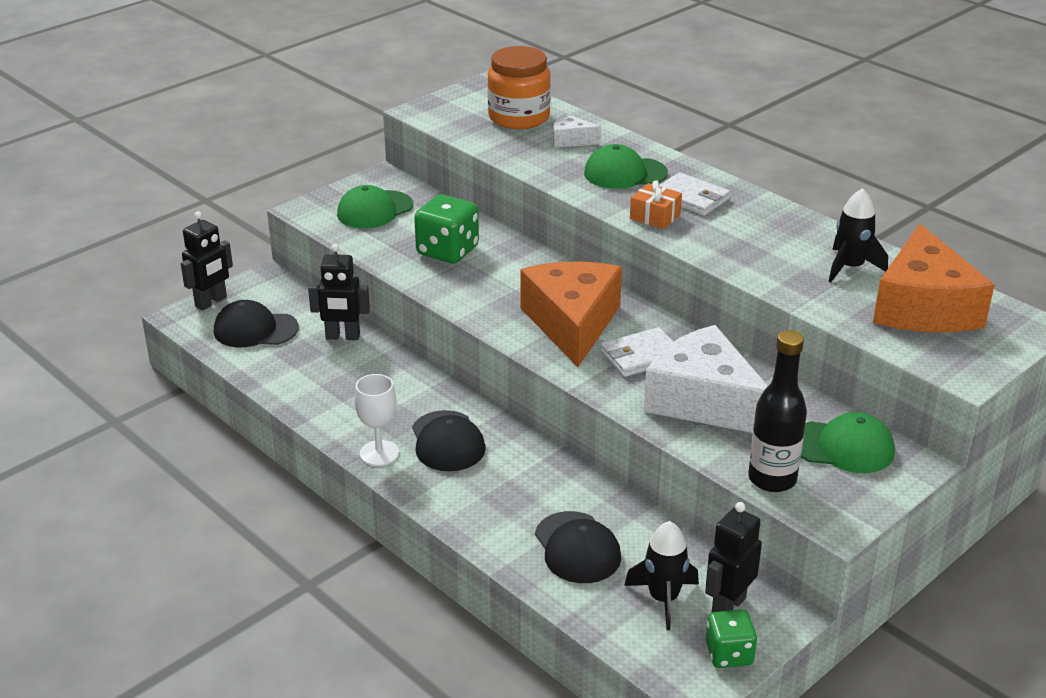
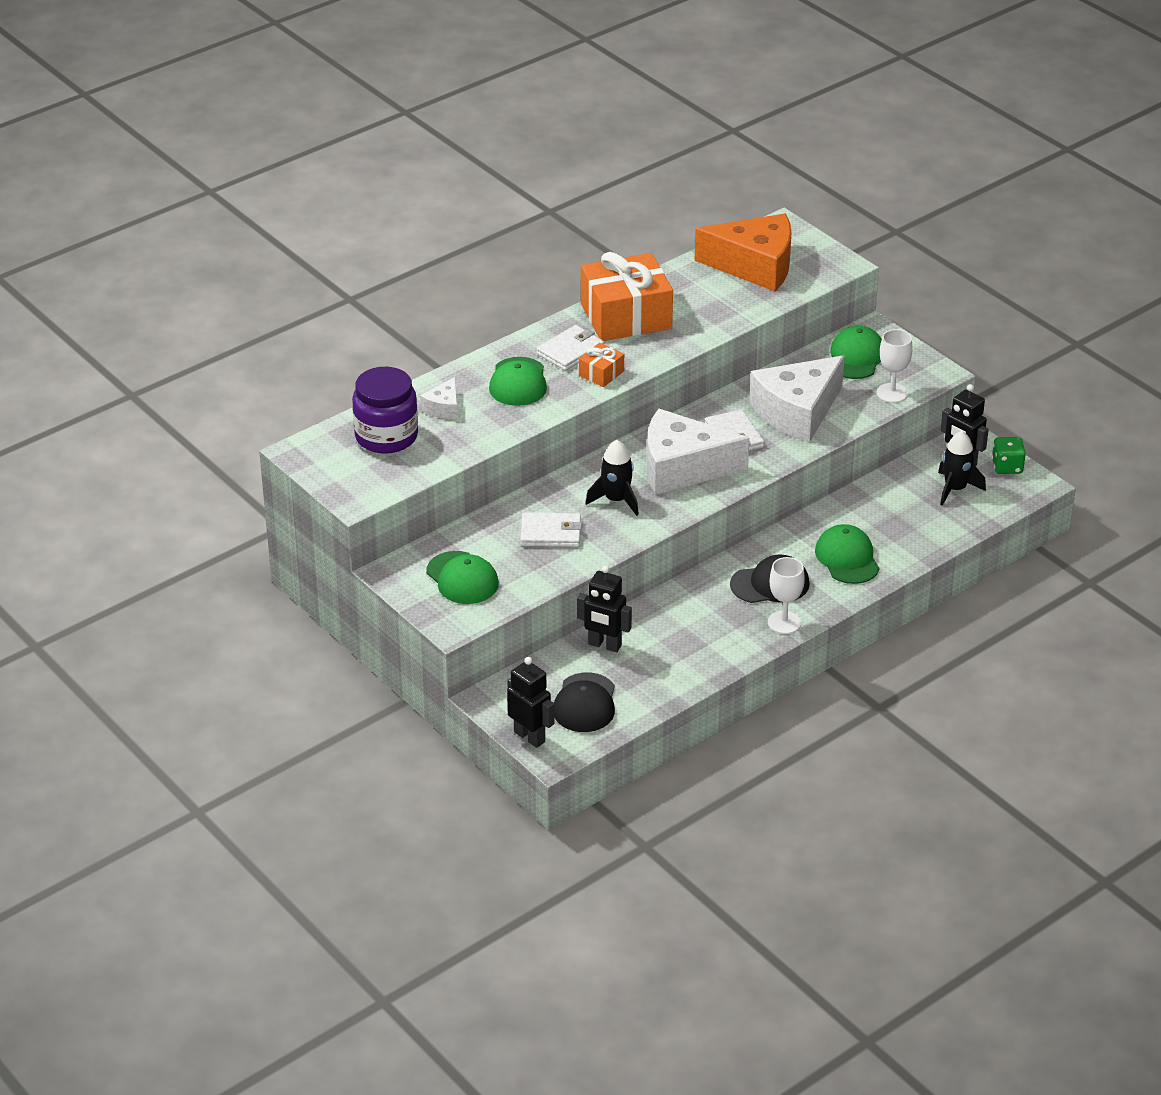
camera: 85 degrees left, 5 degrees up
black robot [308,244,370,340] -> black robot turned 105 degrees clockwise [577,565,632,652]
green dice [414,194,479,263] -> white wallet [520,512,582,547]
orange jar [488,46,551,129] -> purple jar [352,367,418,454]
orange cheese [520,261,622,367] -> white cheese [647,409,750,495]
black cap [535,511,621,583] -> none
black bottle [748,330,807,492] -> white goblet [877,329,913,403]
black rocket [829,188,888,282] -> black rocket moved to [585,440,639,516]
none -> orange gift [581,252,673,341]
none -> green cap [815,524,880,584]

